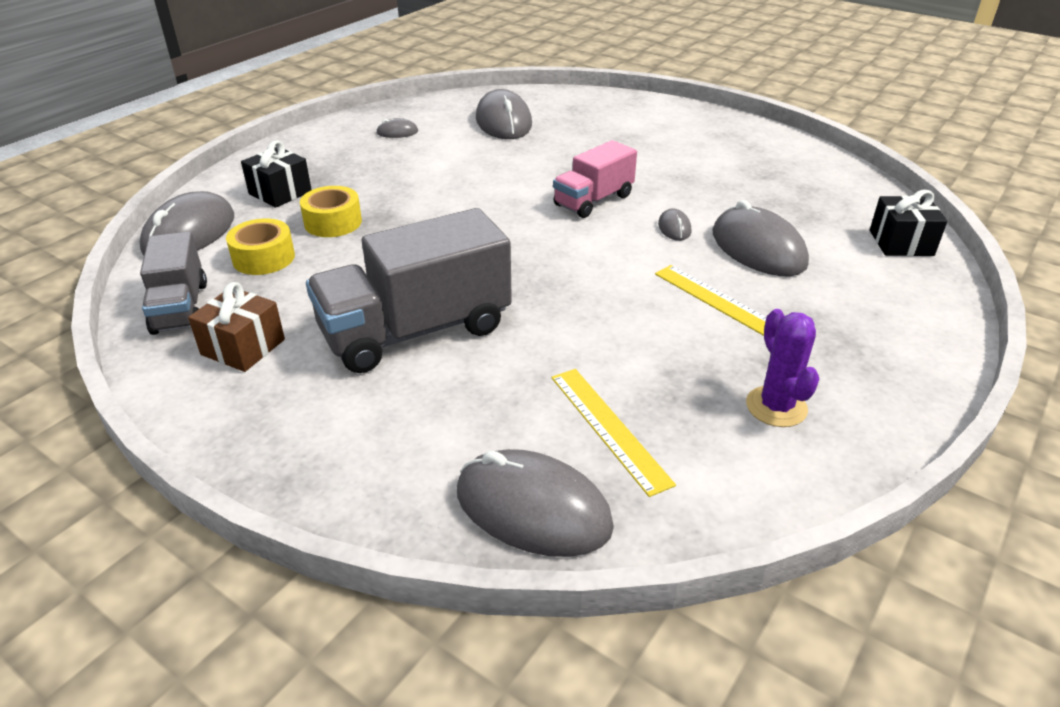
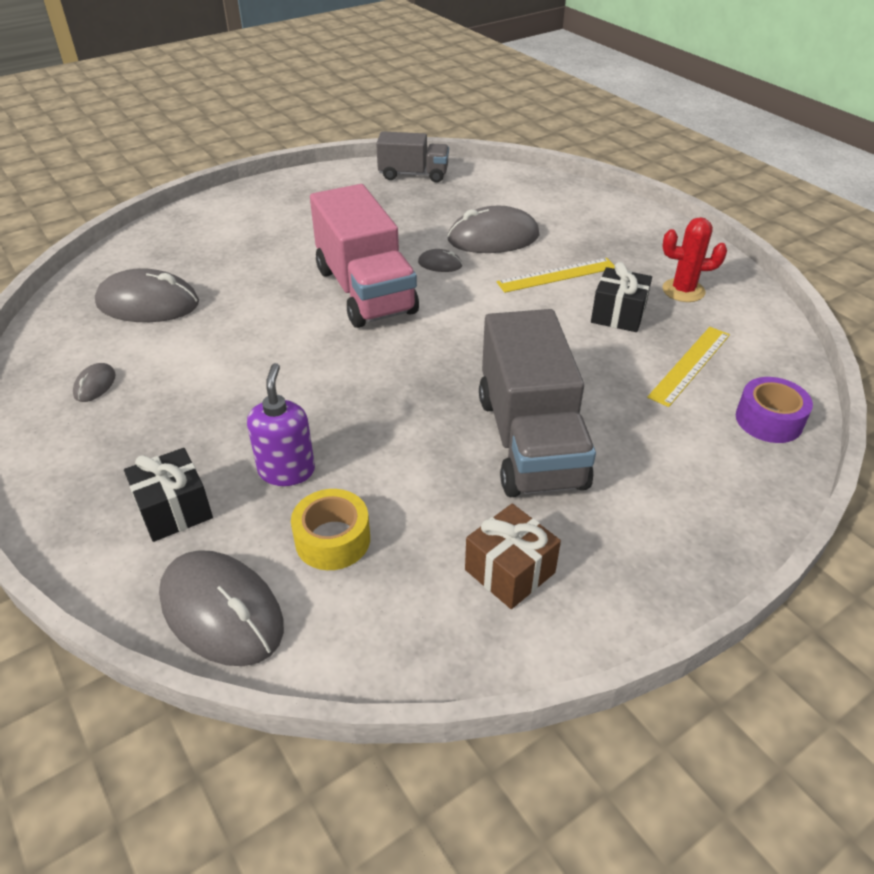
camera: 70 degrees left, 5 degrees up
grey truck [140,231,207,335] -> grey truck moved to [376,131,449,183]
yellow tape [300,186,362,237] -> purple soap dispenser [247,363,315,486]
grey mouse [457,449,614,557] -> purple tape [736,377,813,443]
yellow ruler [551,369,676,497] -> yellow ruler turned 45 degrees counterclockwise [647,327,730,407]
pink truck [553,140,637,218] -> pink truck [310,184,419,328], size x1.70
purple cactus [746,309,819,427] -> red cactus [662,217,727,302]
black gift [870,190,947,256] -> black gift moved to [591,262,652,332]

